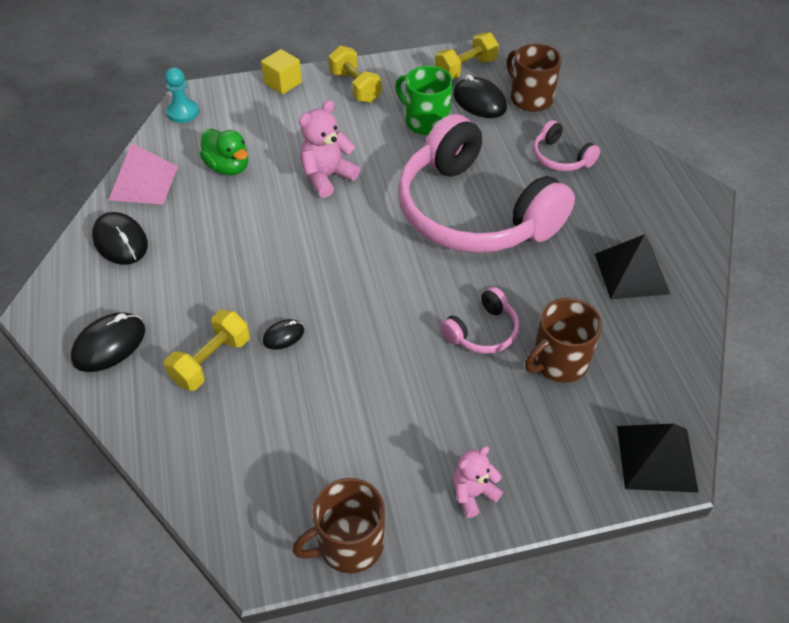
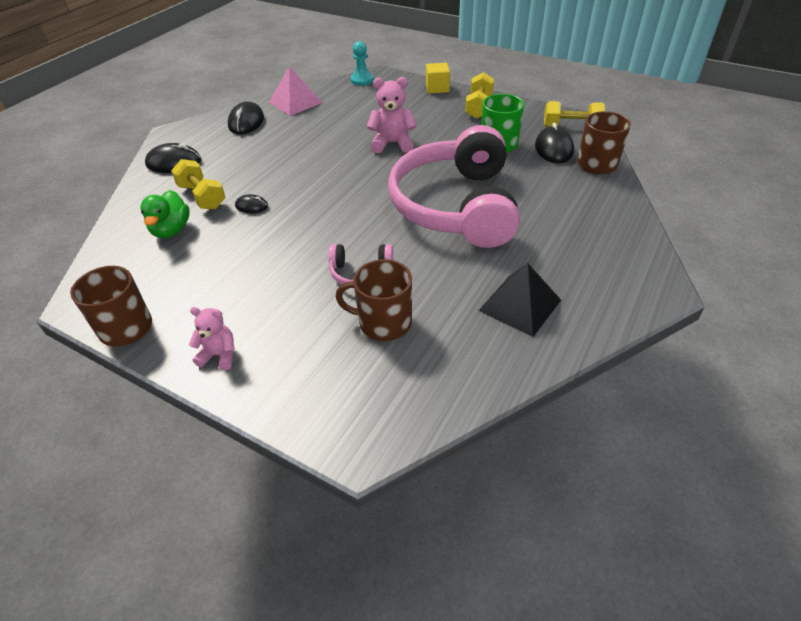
camera: 45 degrees right, 5 degrees down
yellow dumbbell [164,310,250,391] -> yellow dumbbell turned 60 degrees clockwise [171,159,226,209]
green duck [200,129,248,176] -> green duck moved to [140,190,190,238]
pink headphones [533,120,600,171] -> none
black pyramid [617,424,699,493] -> none

